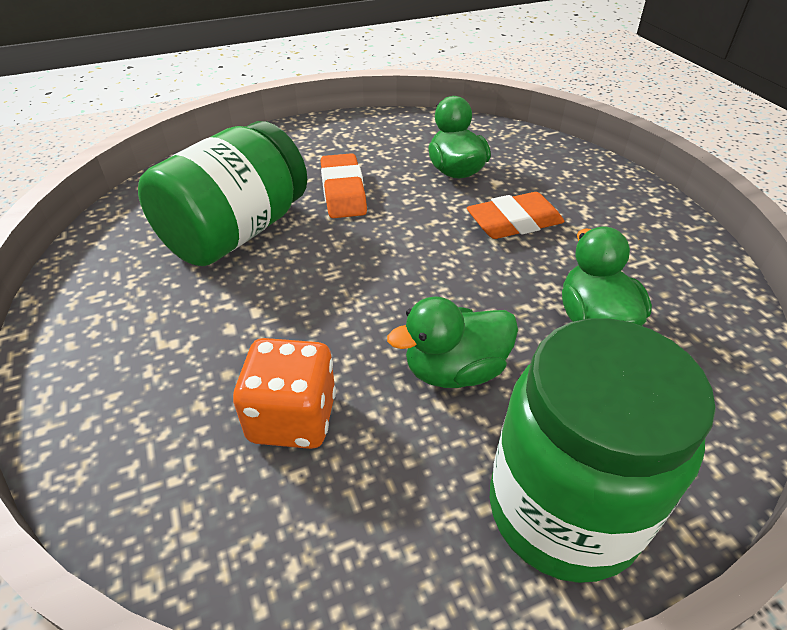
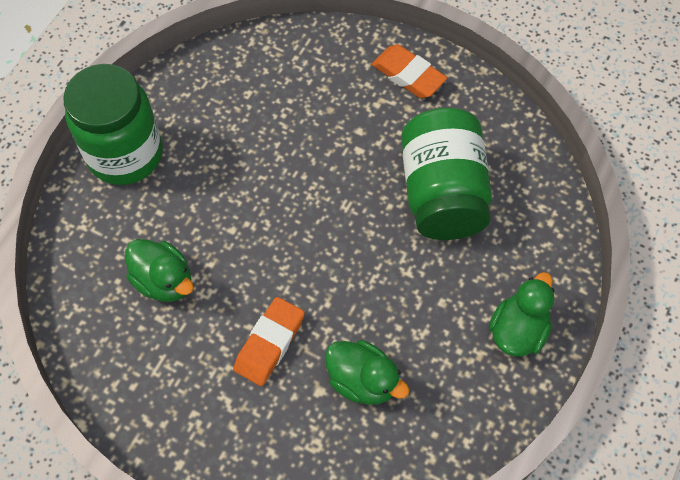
camera: 140 degrees right, 20 degrees up
orange dice [233,338,336,449] -> none
orange eraser [321,153,367,218] -> orange eraser moved to [372,44,447,98]
green duck [387,296,518,388] -> green duck moved to [489,272,554,357]

